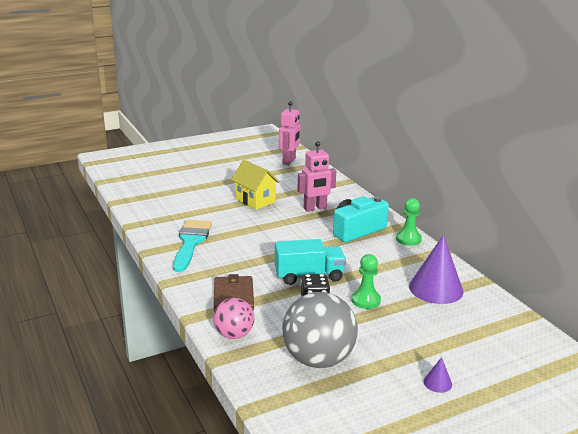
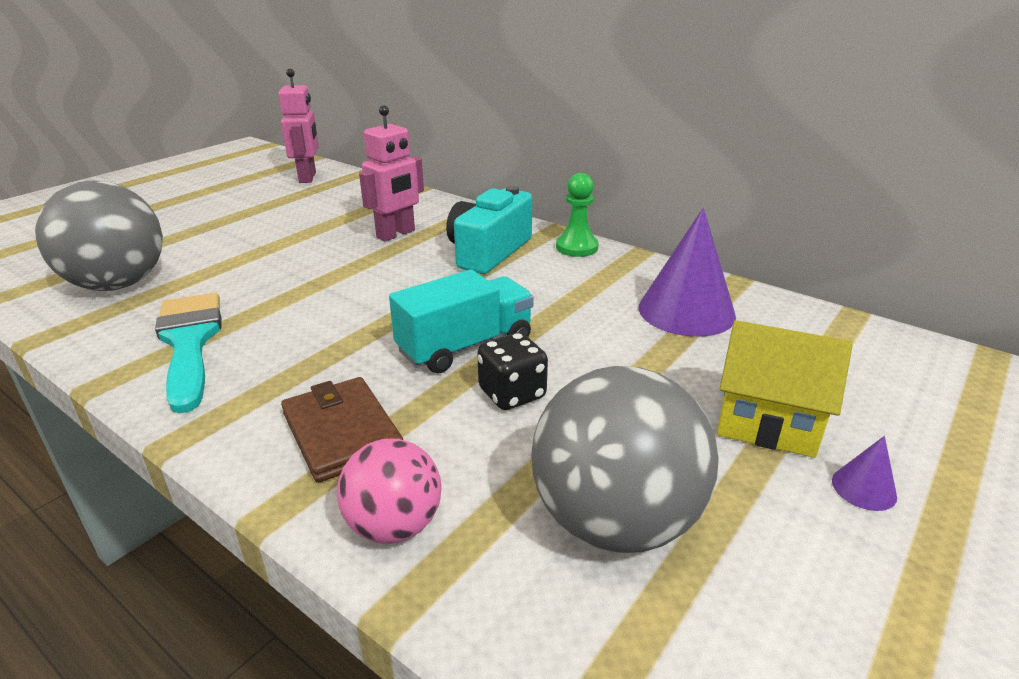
camera: 25 degrees left, 5 degrees up
yellow house [231,160,280,210] -> yellow house moved to [717,320,853,458]
green pawn [351,254,381,309] -> none
none -> grey ball [35,181,163,291]

